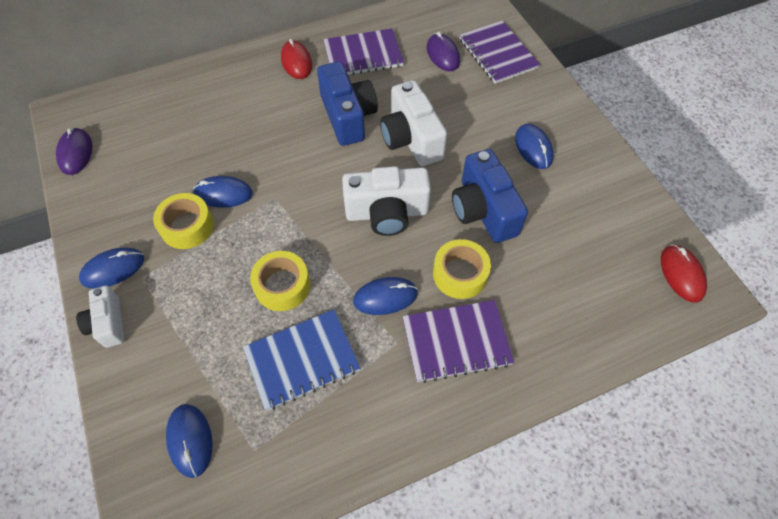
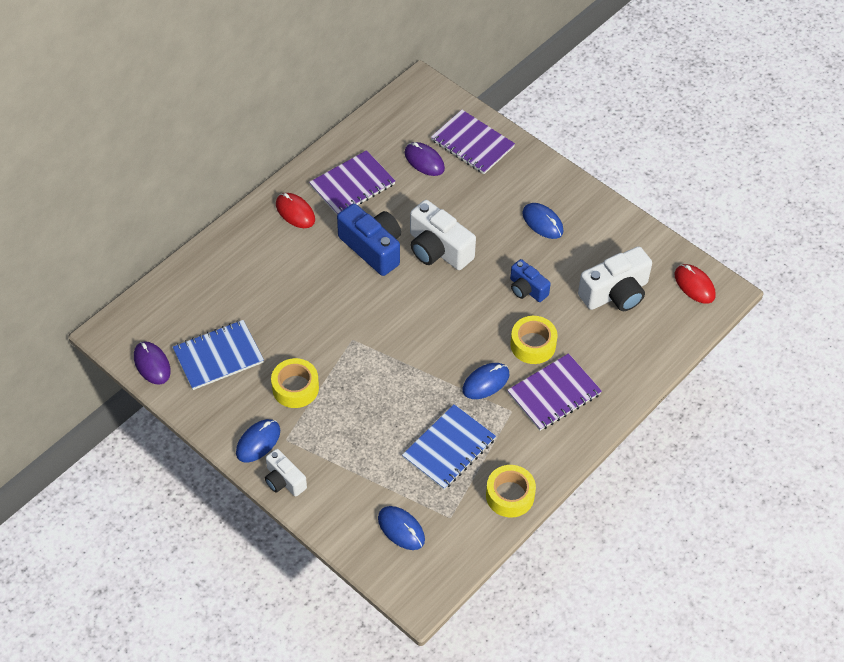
camera: 25 degrees left, 5 degrees down
blue mouse [193,176,253,208] -> none
yellow tape [250,251,310,311] -> yellow tape moved to [486,465,536,518]
white camera [342,166,431,236] -> white camera moved to [578,246,652,311]
blue camera [452,149,528,243] -> blue camera [510,259,551,302], size x0.59
none -> blue notebook [173,320,264,390]

